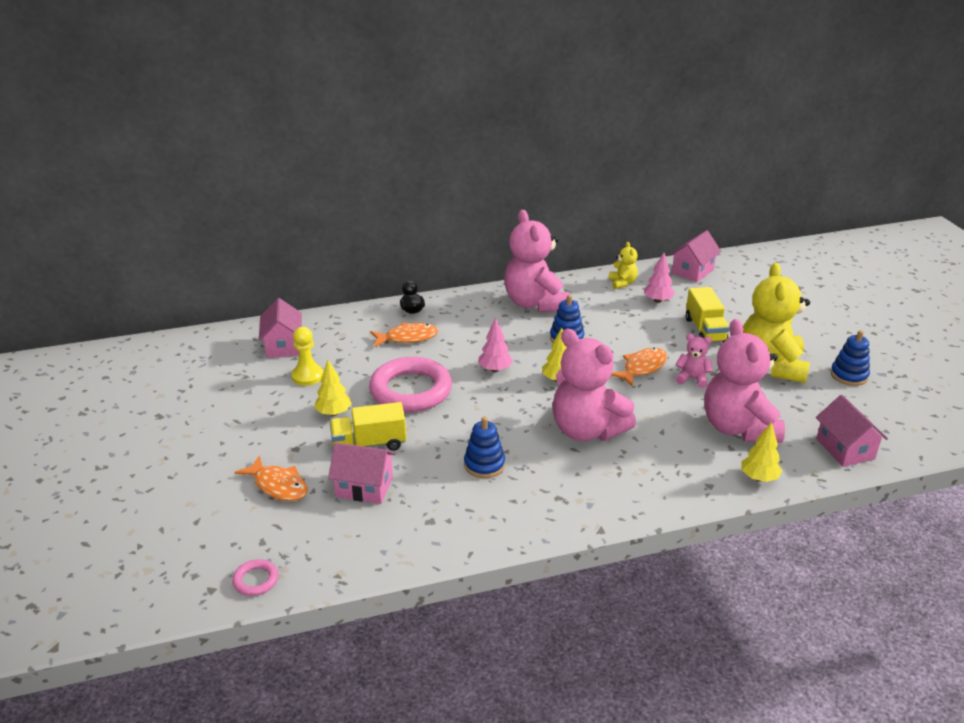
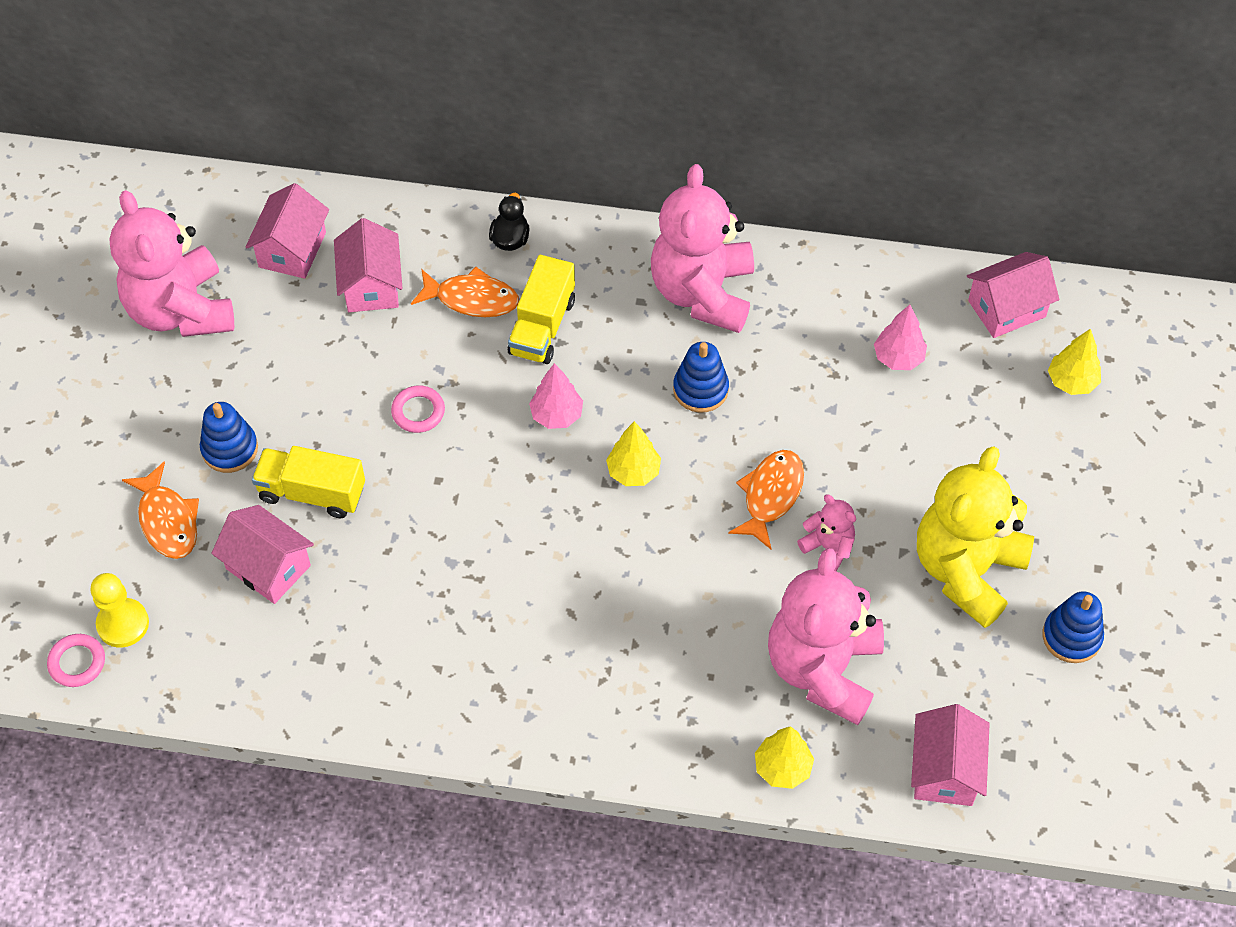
camera: 25 degrees right, 25 degrees up
yellow pawn [291,327,323,386] -> yellow pawn moved to [90,573,149,648]
yellow tree [314,360,352,416] -> yellow tree moved to [1048,329,1101,395]
pink ring [369,357,452,412] -> pink ring [391,386,445,433], size x0.43
blue stacking toy [464,417,505,478] -> blue stacking toy moved to [200,402,258,473]
pink teddy bear [552,329,636,441] -> pink teddy bear moved to [109,190,234,337]
yellow teddy bear [609,242,638,289] -> none
orange fish [611,348,667,387] -> orange fish turned 45 degrees counterclockwise [728,450,804,549]
yellow truck [686,287,729,342] -> yellow truck moved to [508,255,575,364]
none -> pink house [334,218,402,312]

